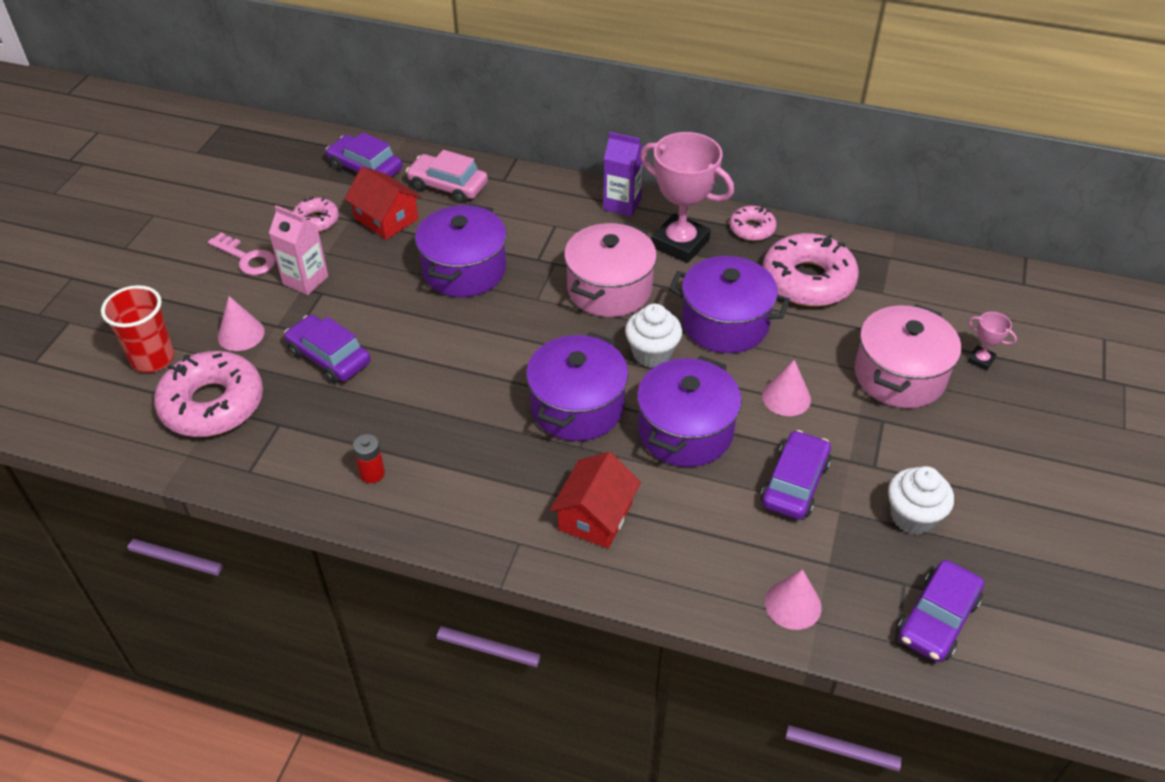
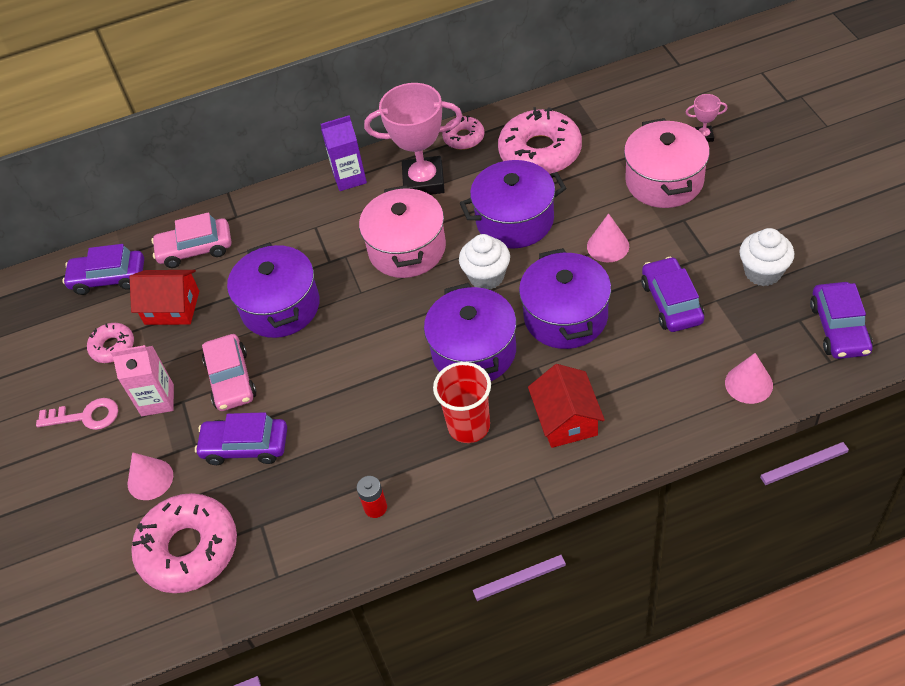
camera: 30 degrees left, 5 degrees up
red cup [101,285,174,373] -> red cup moved to [433,362,491,443]
none -> pink car [202,334,257,411]

